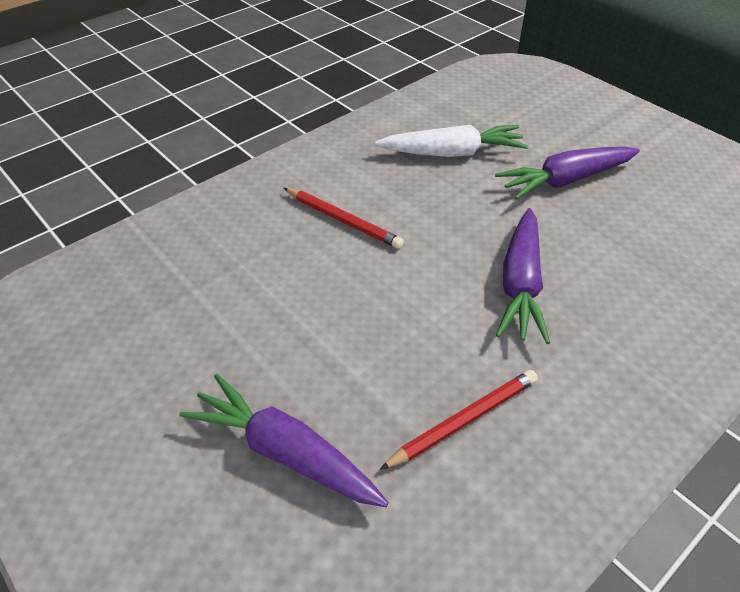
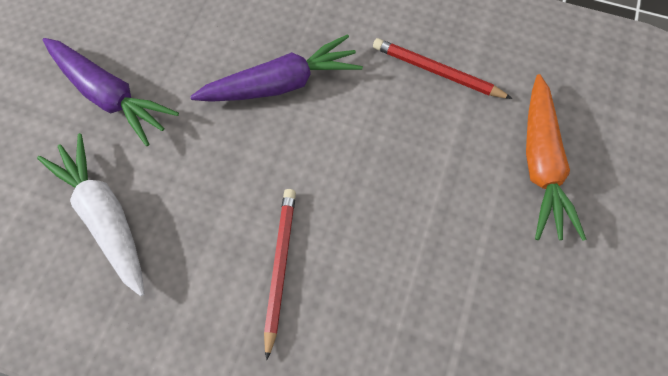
camera: 120 degrees left, 20 degrees up
purple carrot [179,374,389,507] -> orange carrot [526,74,586,241]

